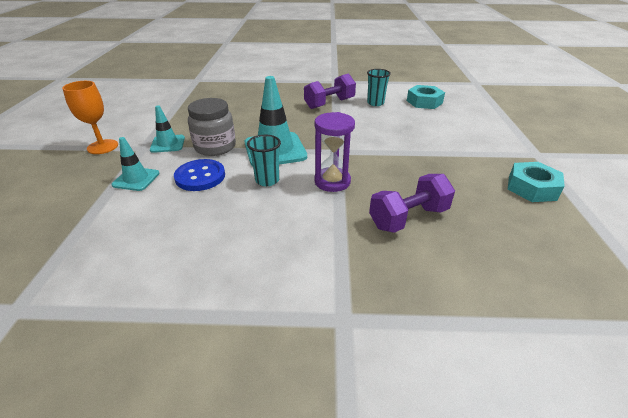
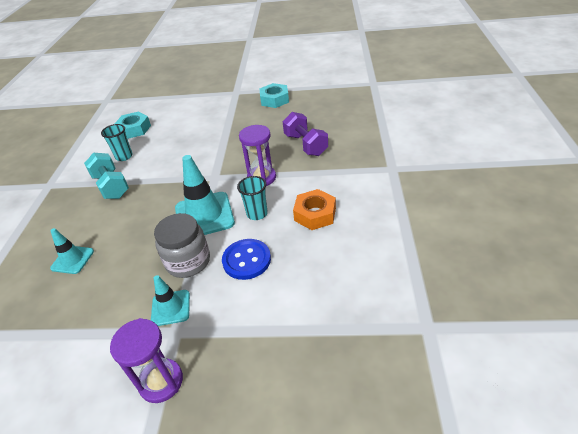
camera: 85 degrees left, 5 degrees up
orange goblet [62,81,118,154] -> purple hourglass [110,318,183,403]
turquoise traffic cone [112,137,160,191] -> turquoise traffic cone moved to [50,228,94,274]
purple dumbbell [304,74,356,109] -> turquoise dumbbell [84,153,129,199]
none -> orange nut [293,189,336,230]

